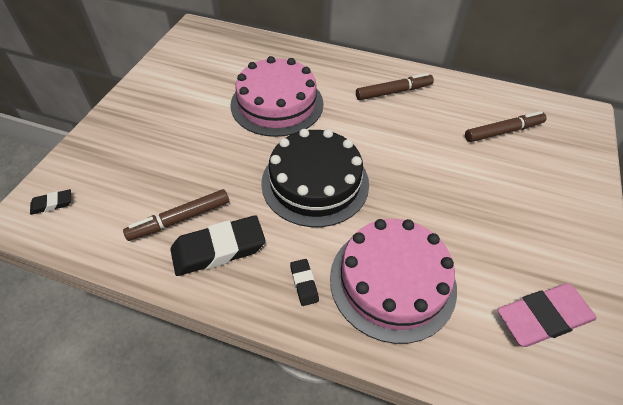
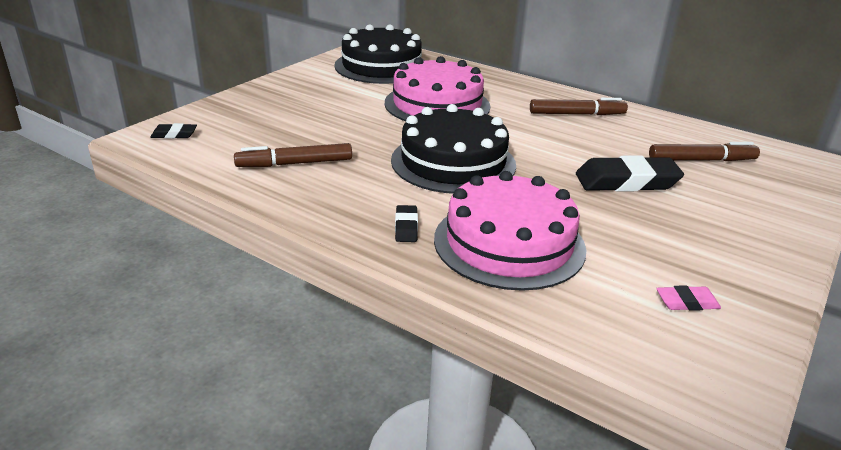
camera: 15 degrees right, 20 degrees down
black eraser [170,215,265,276] -> black eraser moved to [576,155,684,192]
pink eraser [497,283,597,347] -> pink eraser [656,285,721,311], size x0.48
none -> black cake [334,24,425,84]

